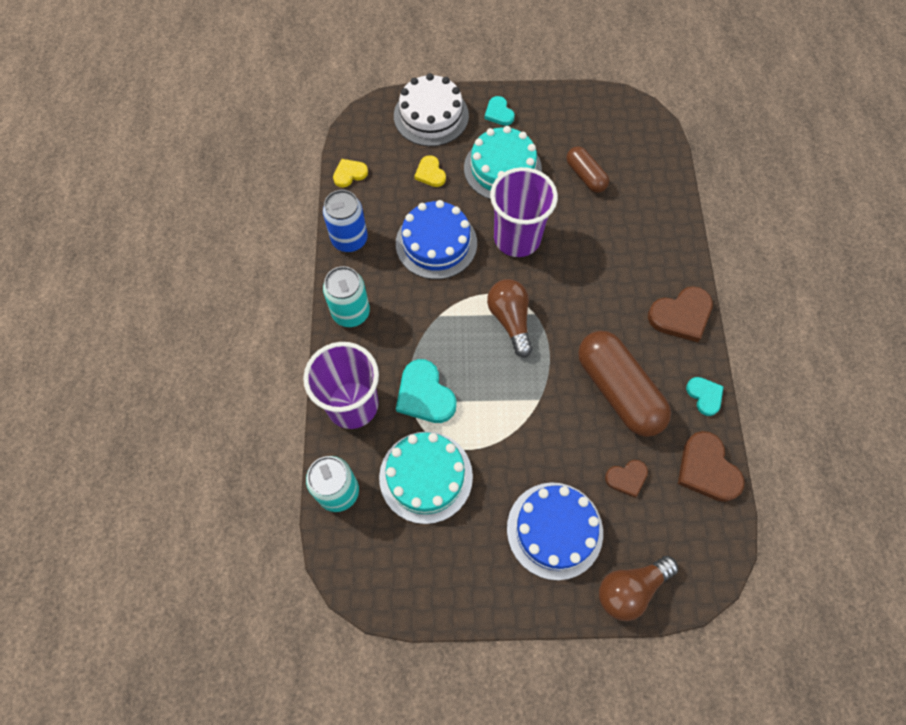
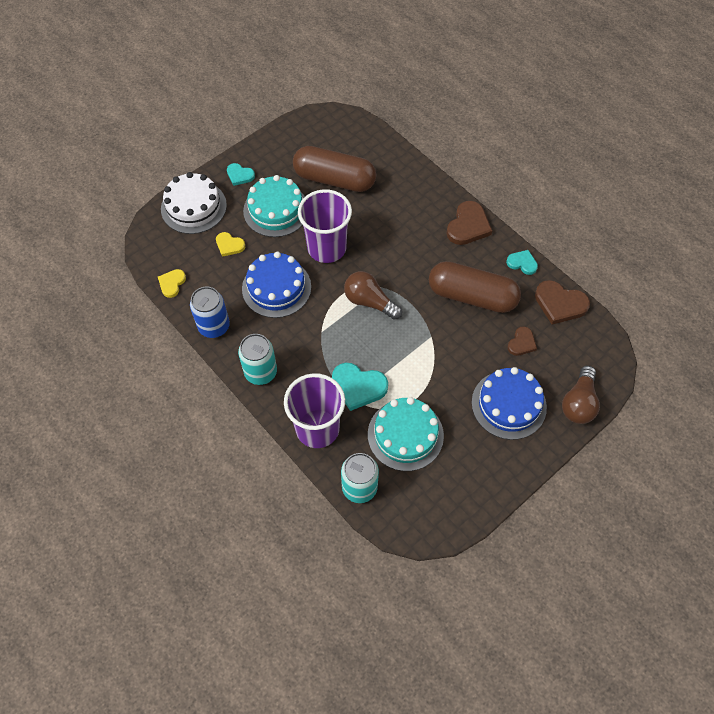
camera: 40 degrees left, 5 degrees down
brown capsule [566,146,609,193] -> brown capsule [293,146,376,192], size x1.86

